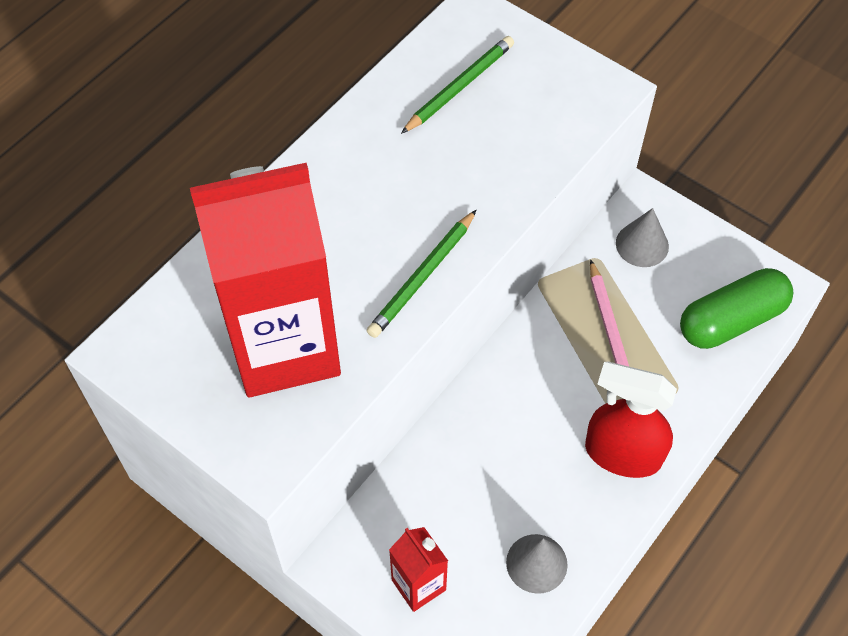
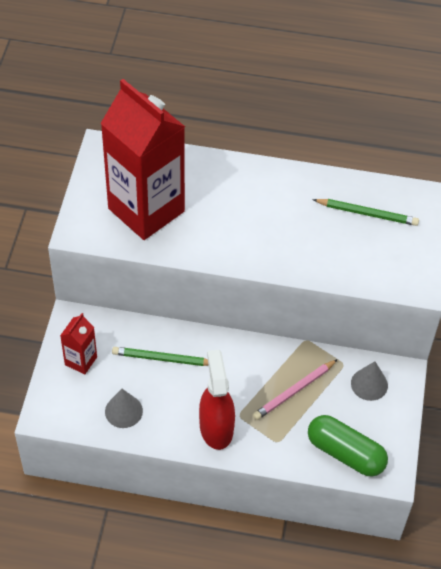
camera: 60 degrees right, 5 degrees down
green pencil [367,210,476,338] -> green pencil moved to [112,347,209,366]

